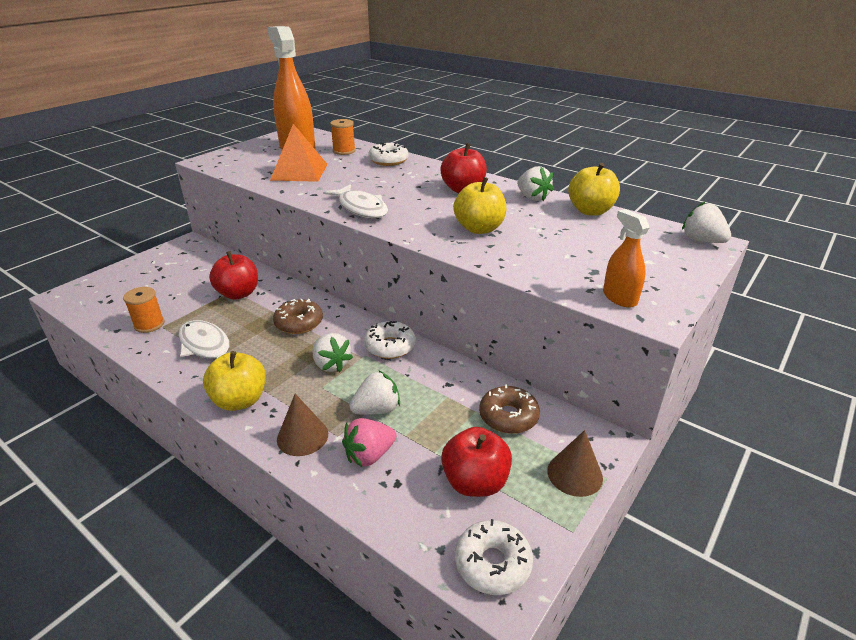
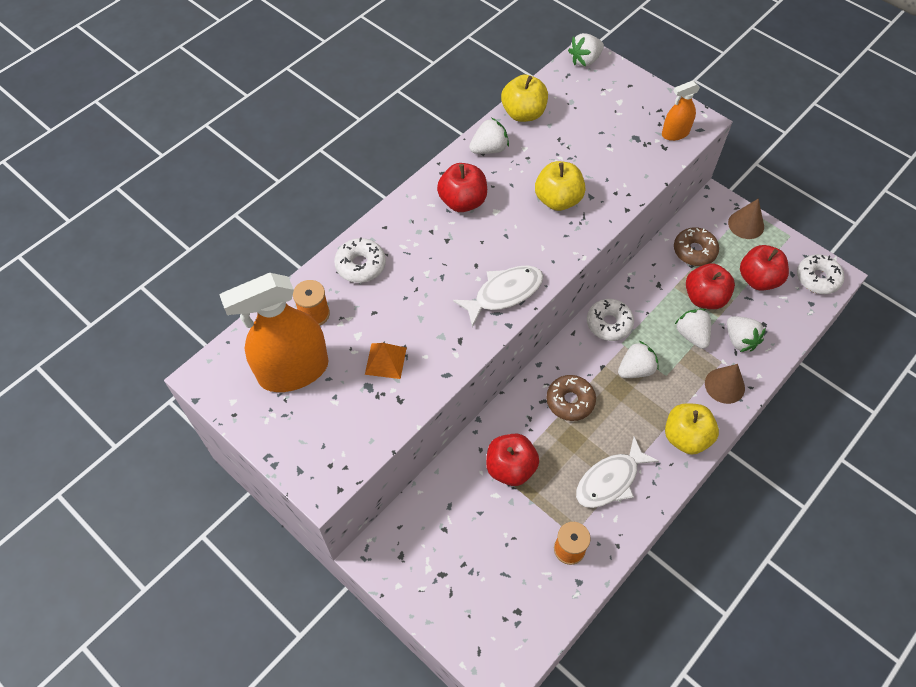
camera: 85 degrees left, 25 degrees up
orange pyramid [270,124,328,182] -> orange pyramid [365,343,407,379], size x0.59
pink strawberry [342,418,396,467] -> white strawberry [727,316,766,352]
none -> red apple [686,263,735,309]

